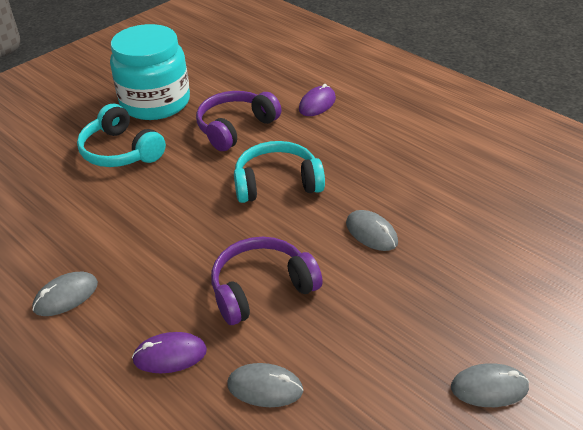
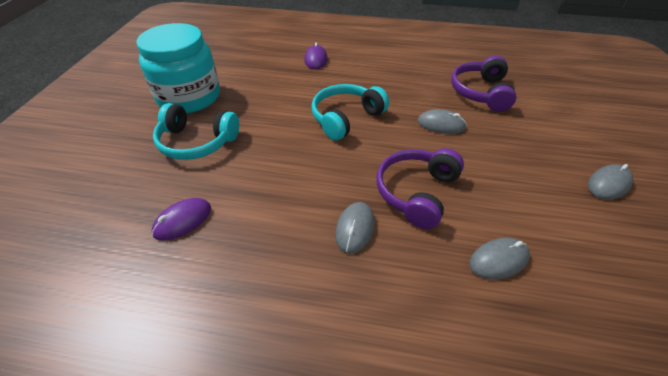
camera: 35 degrees left, 5 degrees up
grey mouse [32,272,98,316] -> grey mouse moved to [335,202,375,254]
purple mouse [132,332,207,373] -> purple mouse moved to [151,198,211,240]
purple headphones [196,91,281,151] -> purple headphones moved to [451,55,517,112]

